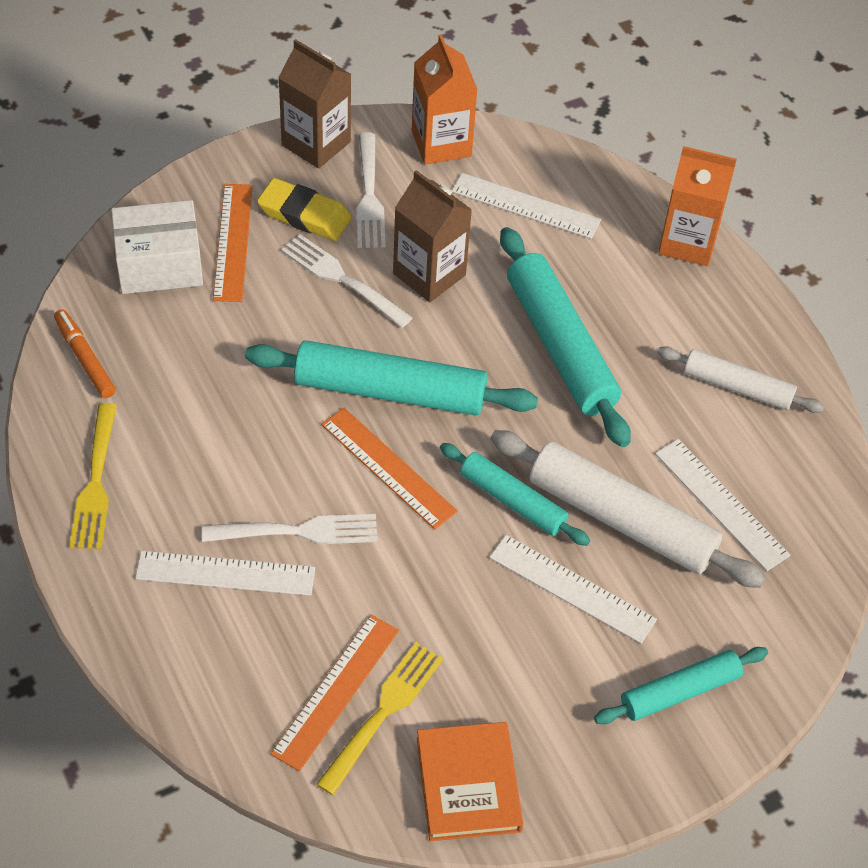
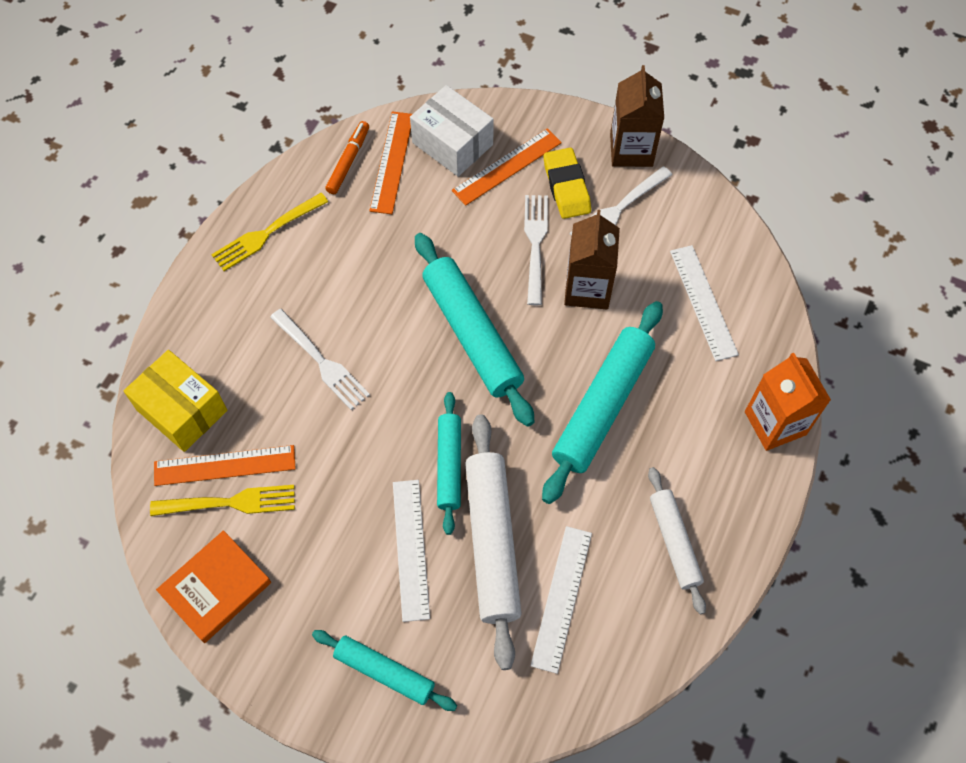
camera: 55 degrees right, 10 degrees up
white ruler [135,551,315,596] -> none
orange ruler [321,408,458,529] -> orange ruler moved to [369,111,412,214]
orange carton [412,34,478,165] -> none
none -> yellow box [123,350,227,452]

